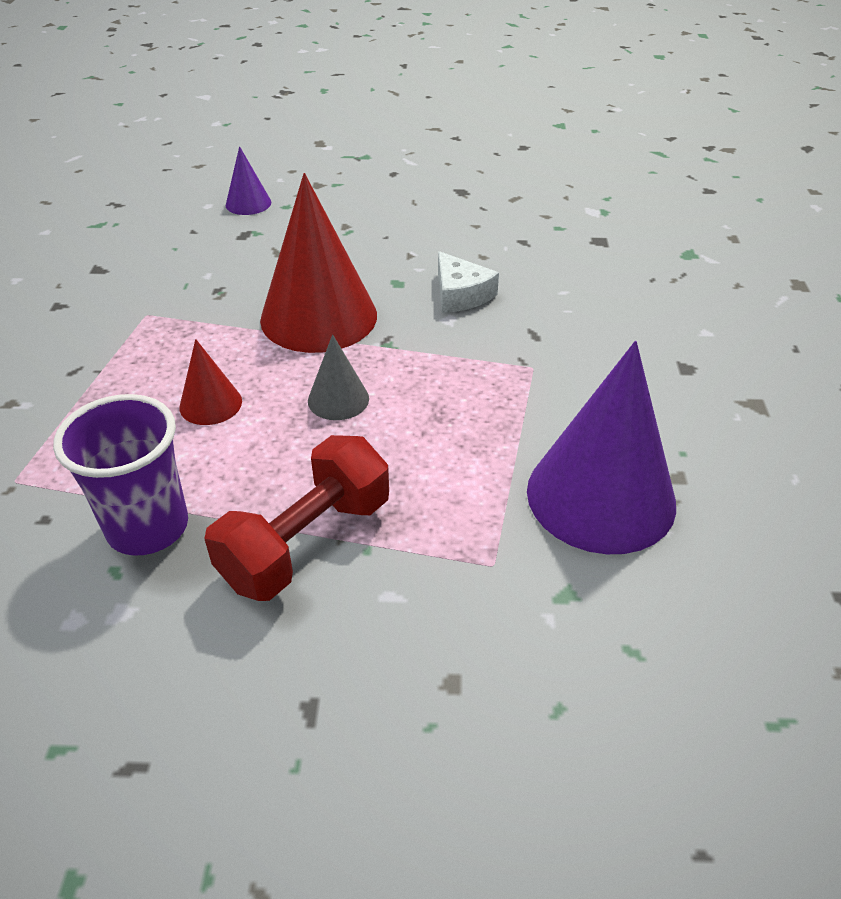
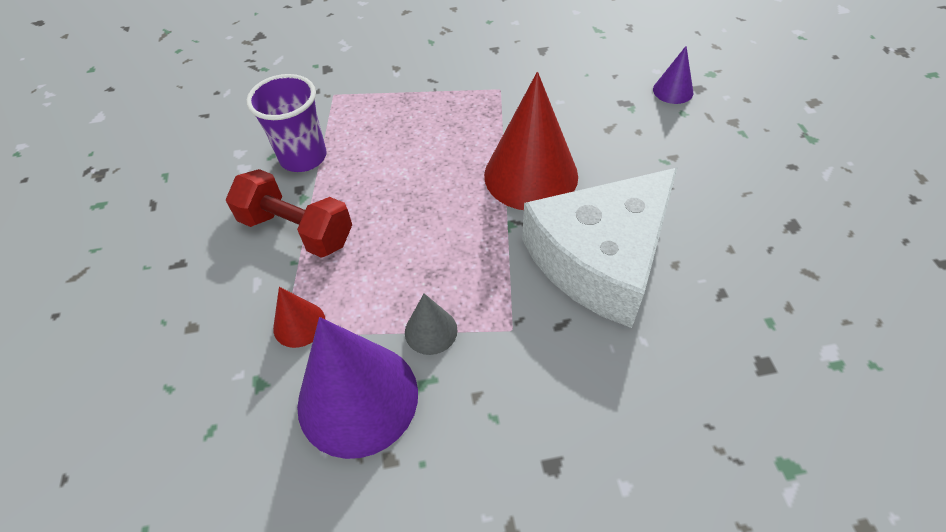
camera: 80 degrees right, 10 degrees up
red cone [179,339,242,425] -> red cone moved to [273,287,325,348]
grey cone [308,334,369,420] -> grey cone moved to [405,294,458,355]
white cheese [438,251,499,313] -> white cheese [522,167,678,328], size x2.39

